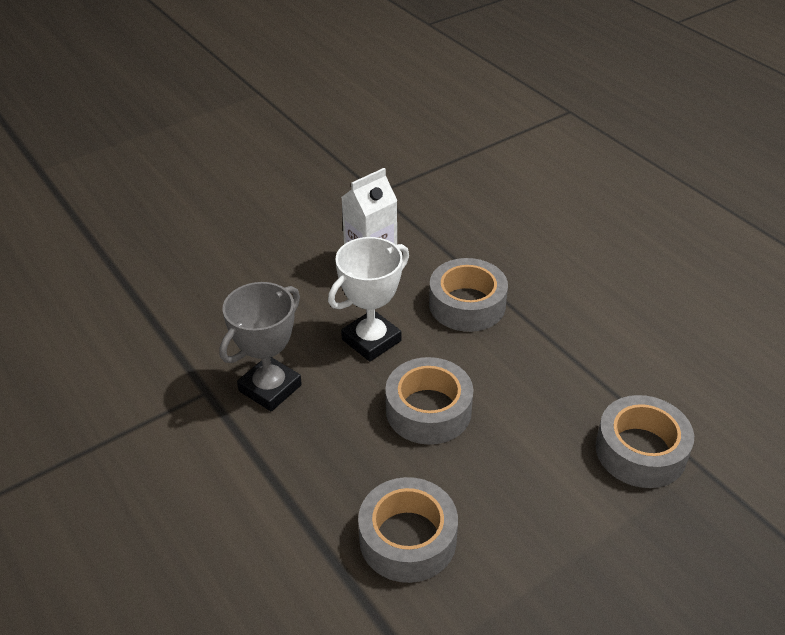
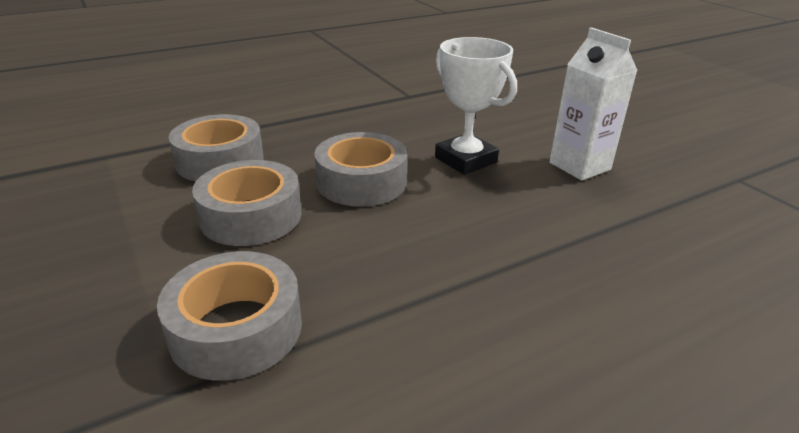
camera: 95 degrees right, 10 degrees down
grey trophy [220,282,302,411] -> none
grey tape [429,258,508,332] -> grey tape moved to [192,160,302,246]

